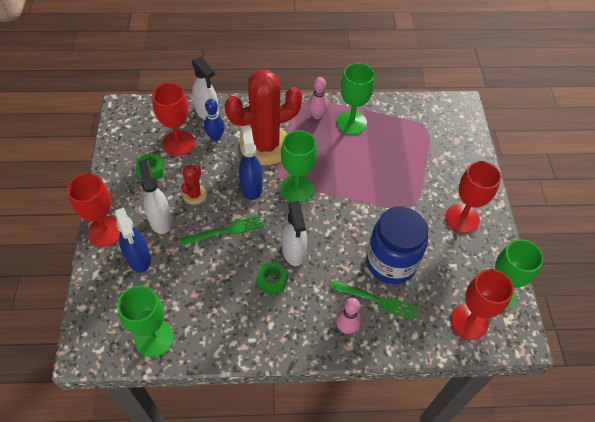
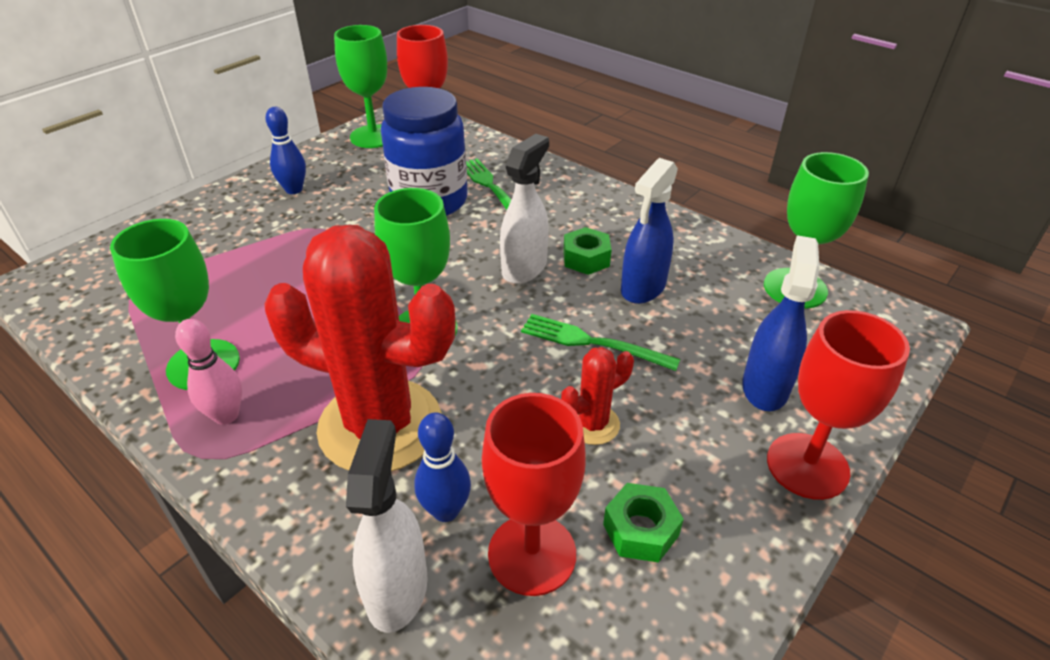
camera: 135 degrees left, 15 degrees down
white spray bottle [138,159,172,234] -> none
blue spray bottle [239,126,263,200] -> blue spray bottle moved to [621,158,678,304]
pink bowling pin [336,298,361,334] -> none
red goblet [446,161,501,233] -> blue bowling pin [265,107,306,194]

